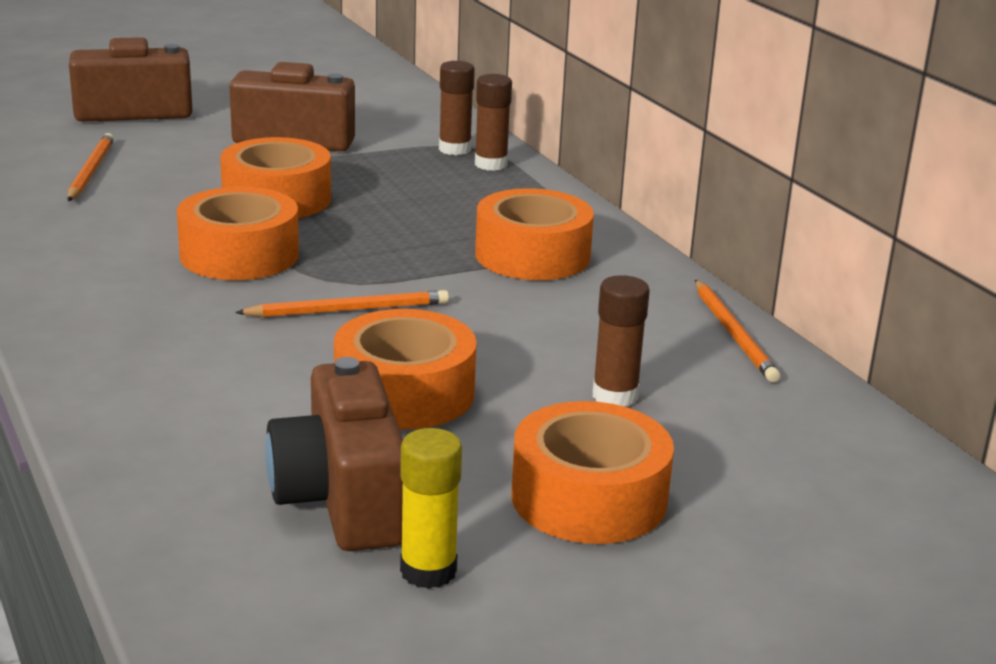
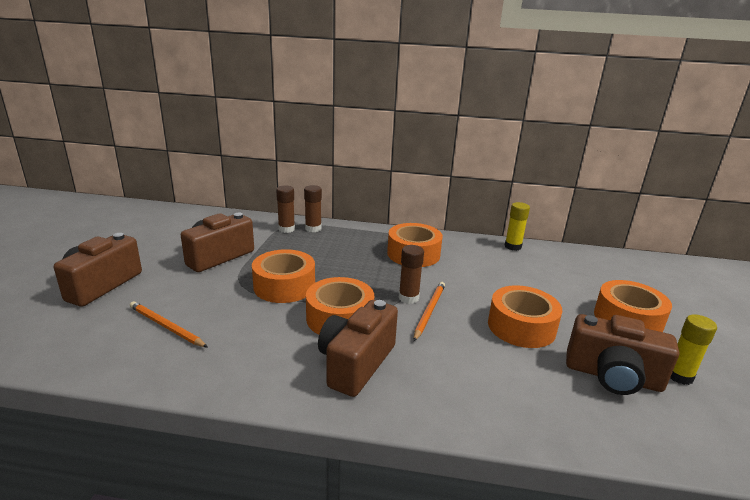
camera: 55 degrees left, 0 degrees up
brown glue stick [593,275,650,406] -> brown glue stick moved to [399,245,424,304]
orange pencil [695,280,780,382] -> yellow glue stick [504,202,530,251]
none -> brown camera [318,300,398,397]

